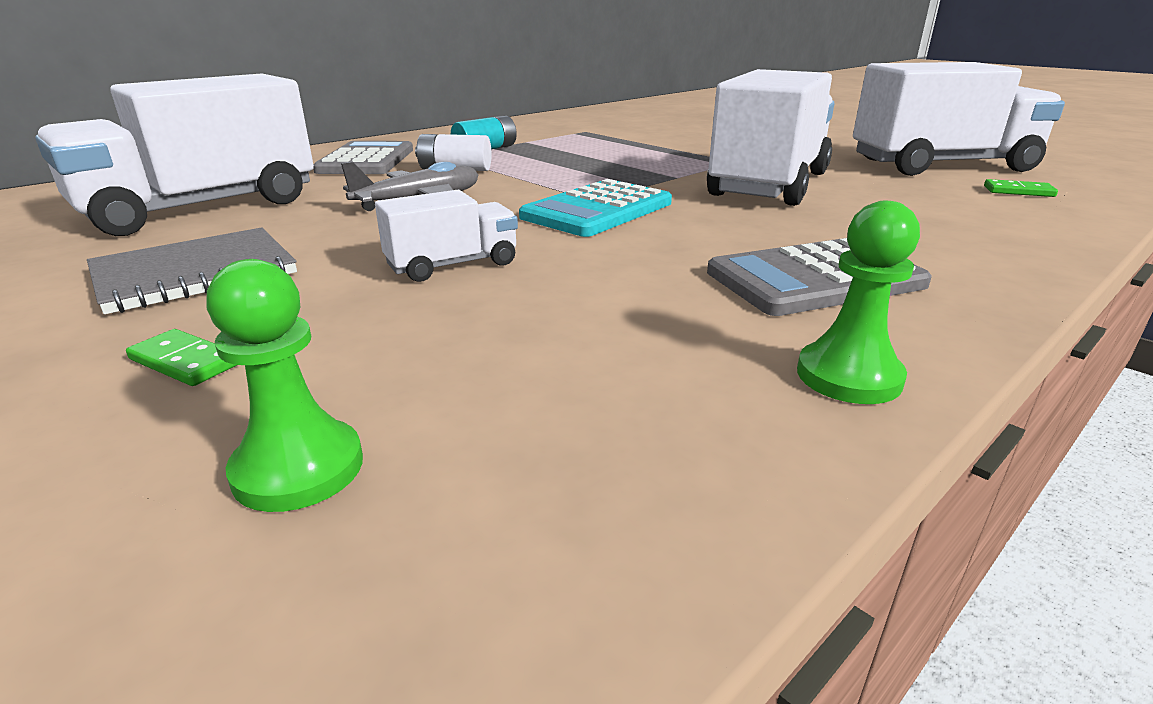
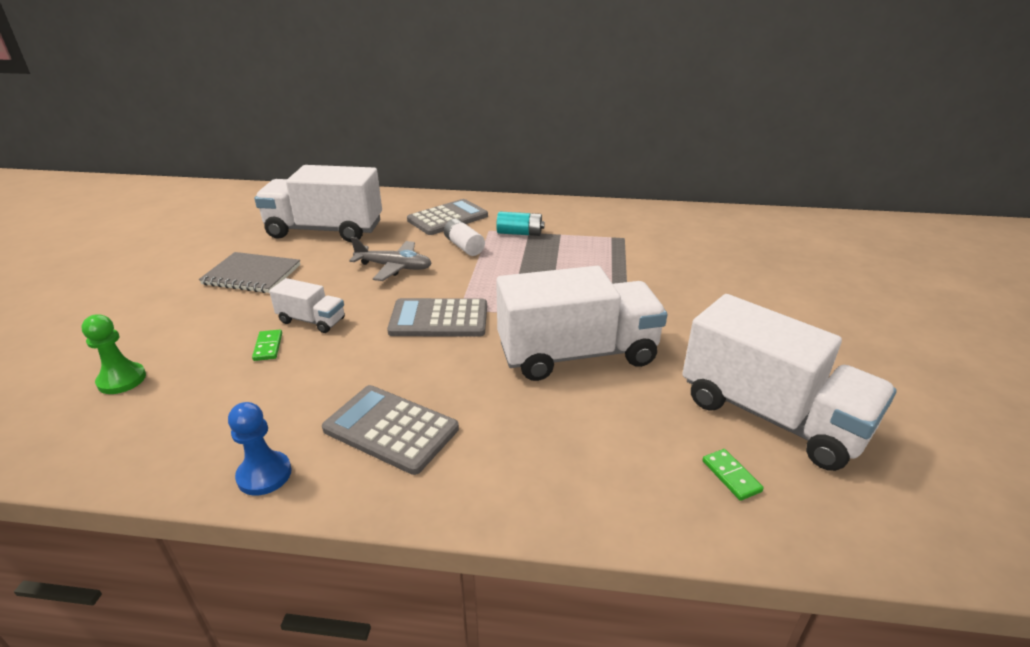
camera: 50 degrees right, 5 degrees up
green domino [126,329,237,386] -> green domino moved to [252,330,282,361]
turquoise calculator [519,179,672,237] -> grey calculator [387,298,487,337]
green pawn [797,201,920,404] -> blue pawn [228,402,292,496]

